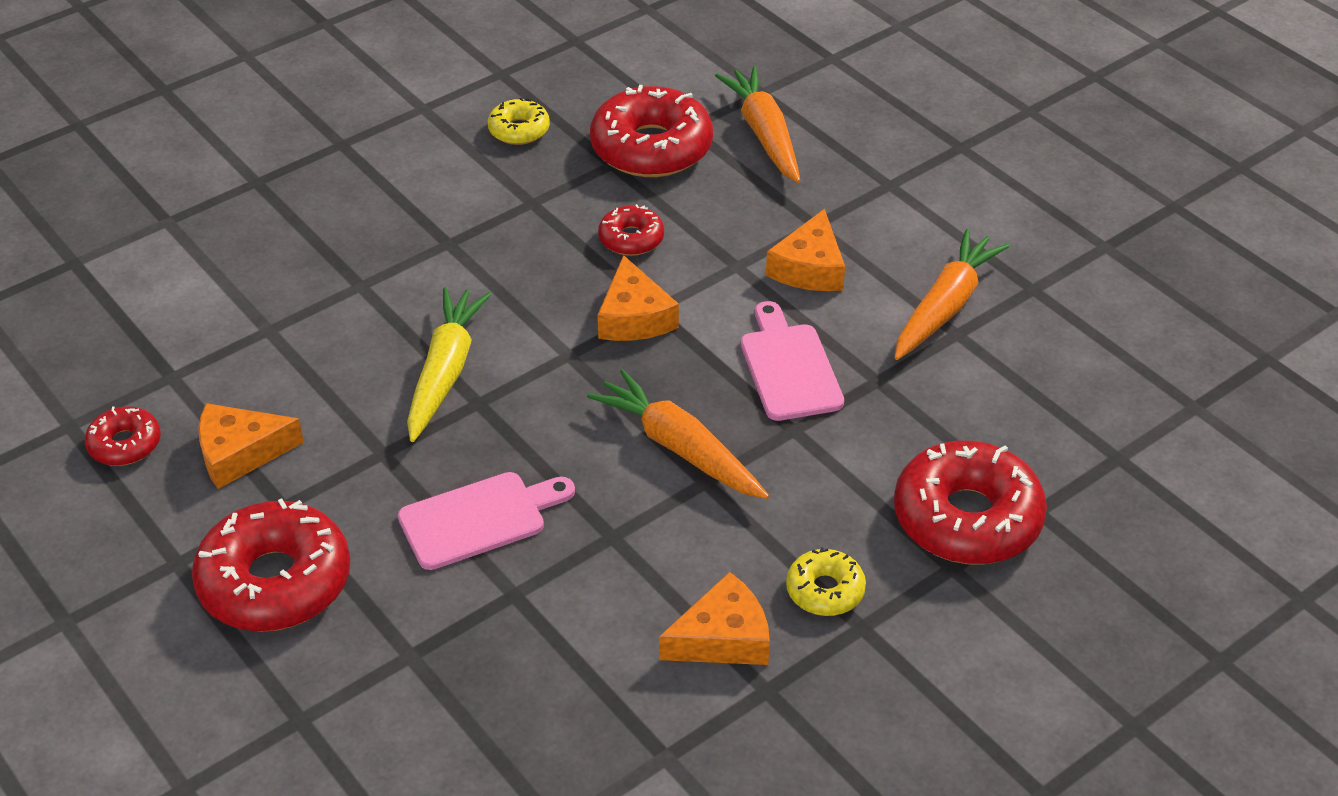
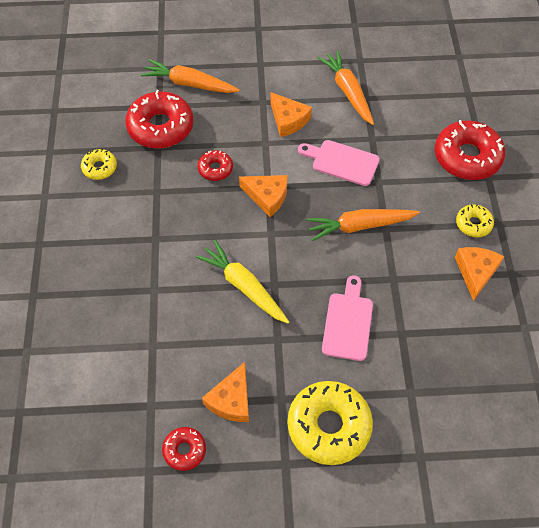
camera: 55 degrees left, 15 degrees up
red donut [192,499,350,632] -> yellow donut [287,381,373,465]

